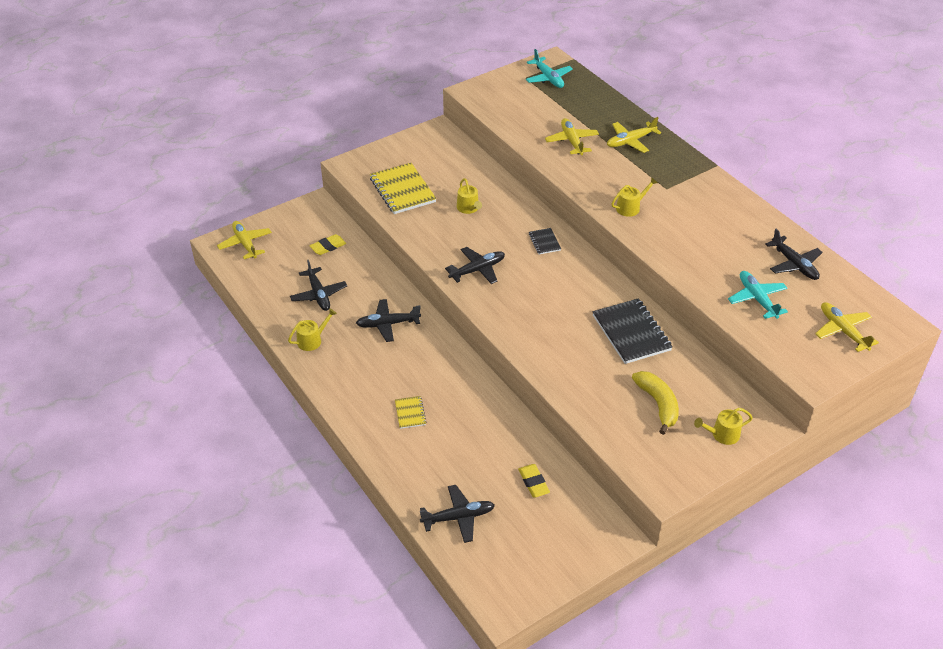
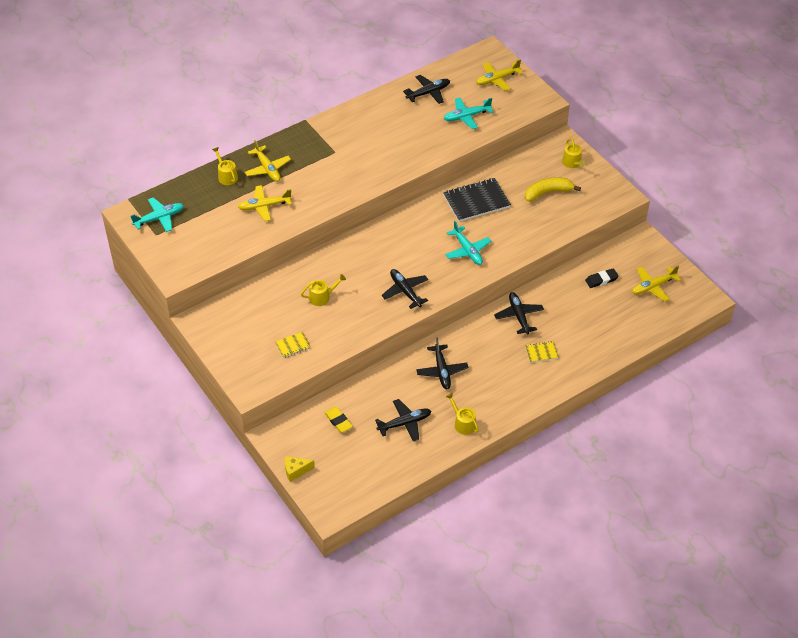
camera: 90 degrees left, 5 degrees up
yellow plane [217,221,272,259] -> yellow plane moved to [632,265,681,302]
yellow notebook [370,163,437,214] -> yellow notebook [275,332,311,358], size x0.49
black plane [420,485,495,543] -> black plane moved to [494,292,544,335]
yellow eraser [518,464,550,497] -> black eraser [585,268,619,288]
black notebook [529,228,561,254] -> none
yellow watering can [611,177,657,217] -> yellow watering can moved to [212,147,238,185]
none -> yellow cheese [285,456,315,482]
none -> turquoise plane [445,221,491,265]

